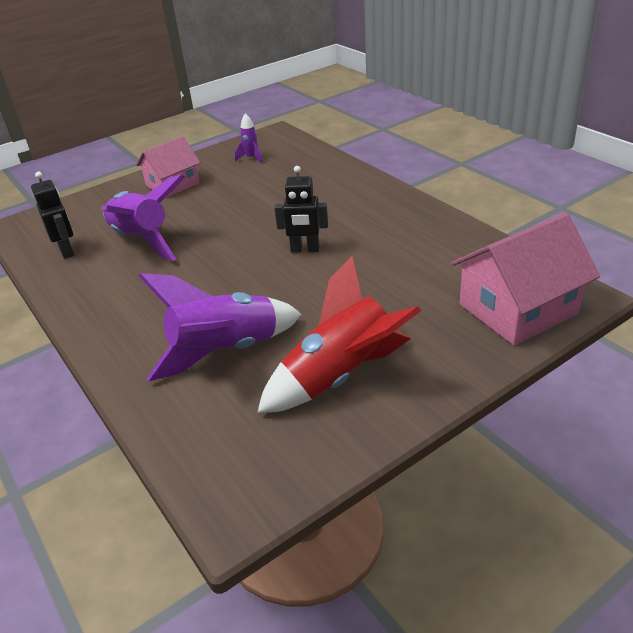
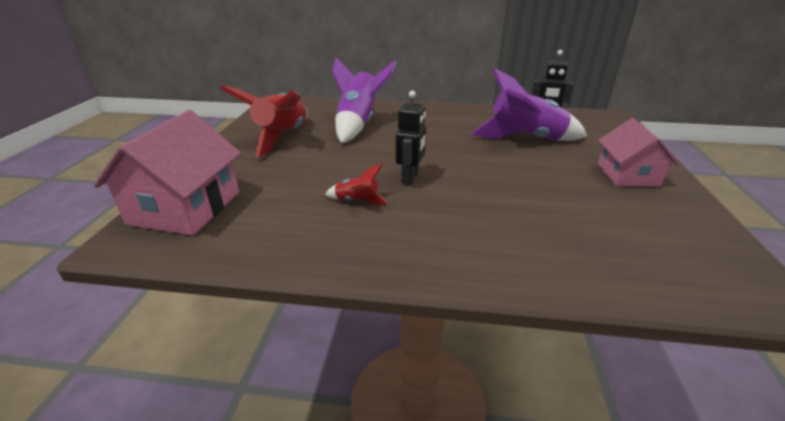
camera: 130 degrees right, 5 degrees down
purple rocket [235,113,263,164] -> none
black robot [274,166,328,253] -> black robot turned 150 degrees clockwise [396,91,426,185]
none -> red rocket [325,164,389,205]

